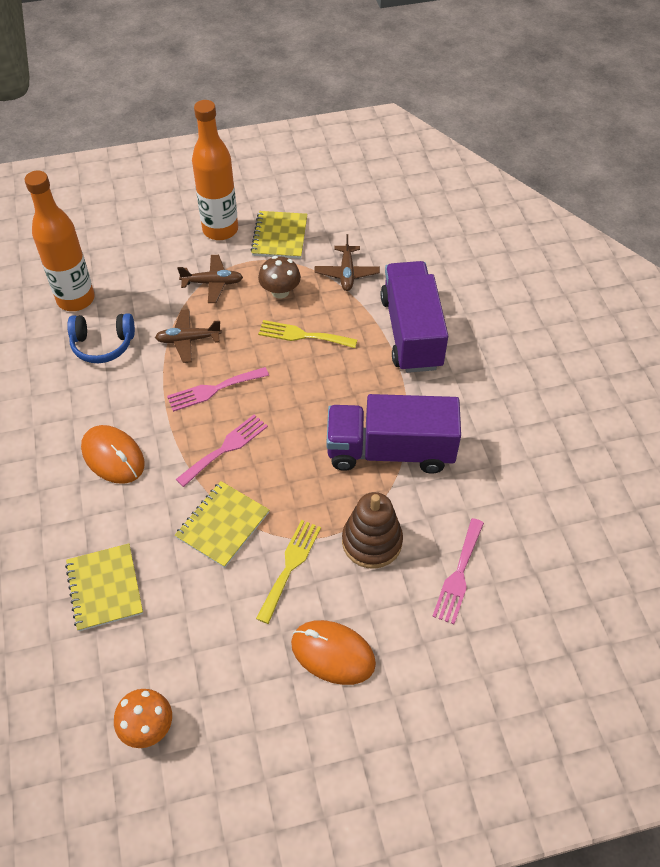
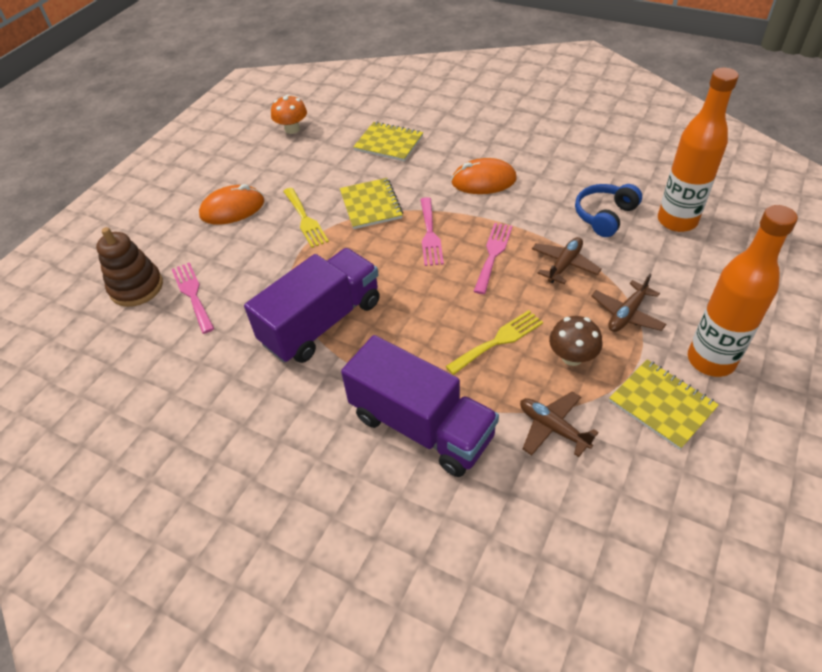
camera: 135 degrees right, 5 degrees down
brown stacking toy [342,492,403,569] -> brown stacking toy moved to [96,227,163,307]

